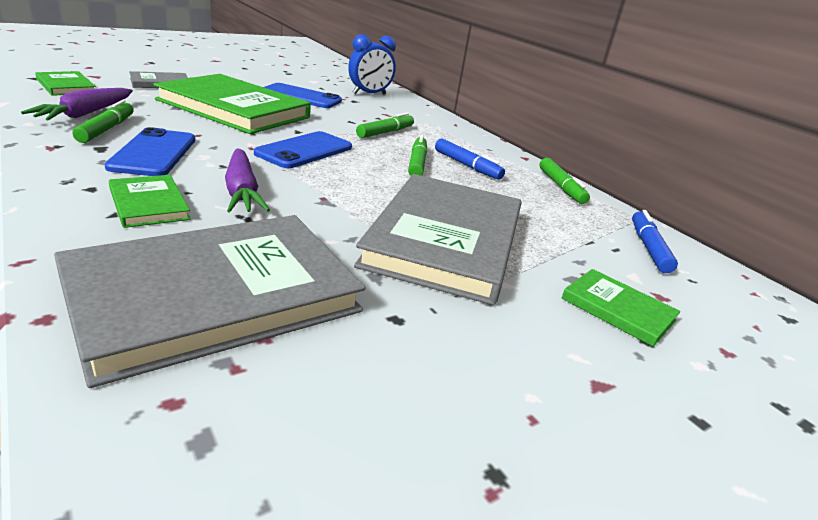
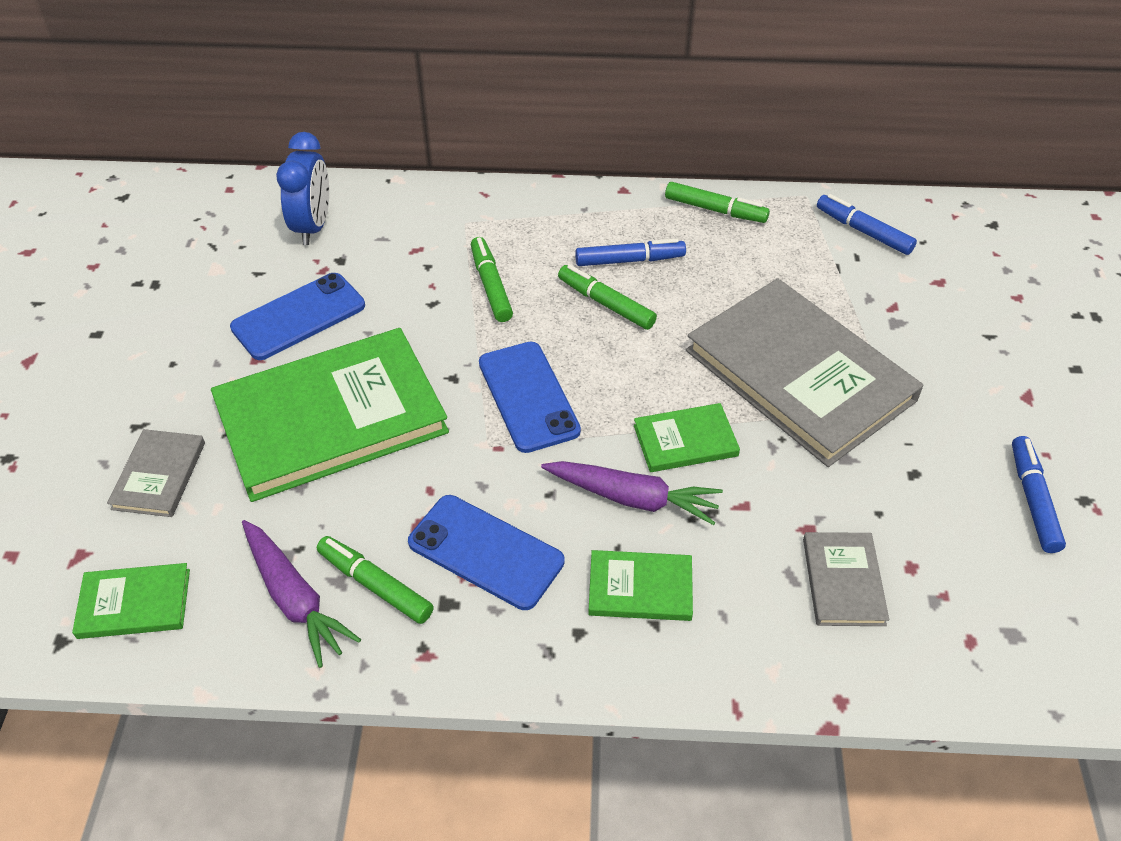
camera: 50 degrees left, 20 degrees up
grey book [54,215,365,388] -> grey book [803,532,889,626], size x0.45
green book [562,269,680,347] -> green book moved to [634,403,740,472]
none -> blue marker [1012,436,1066,553]

